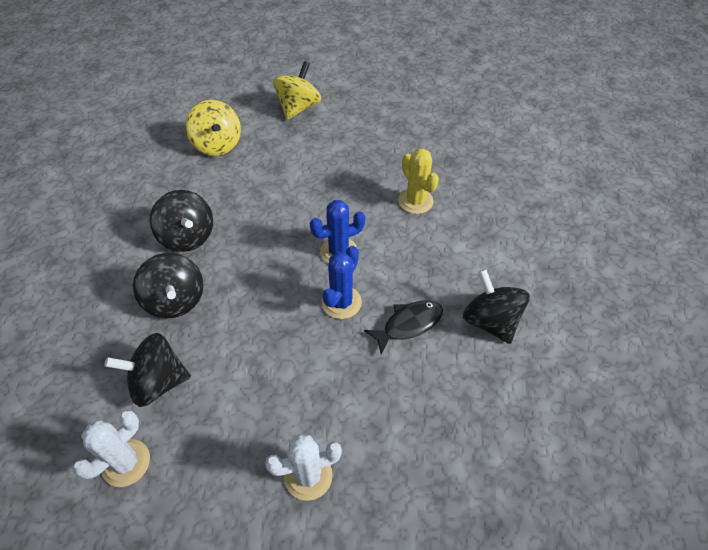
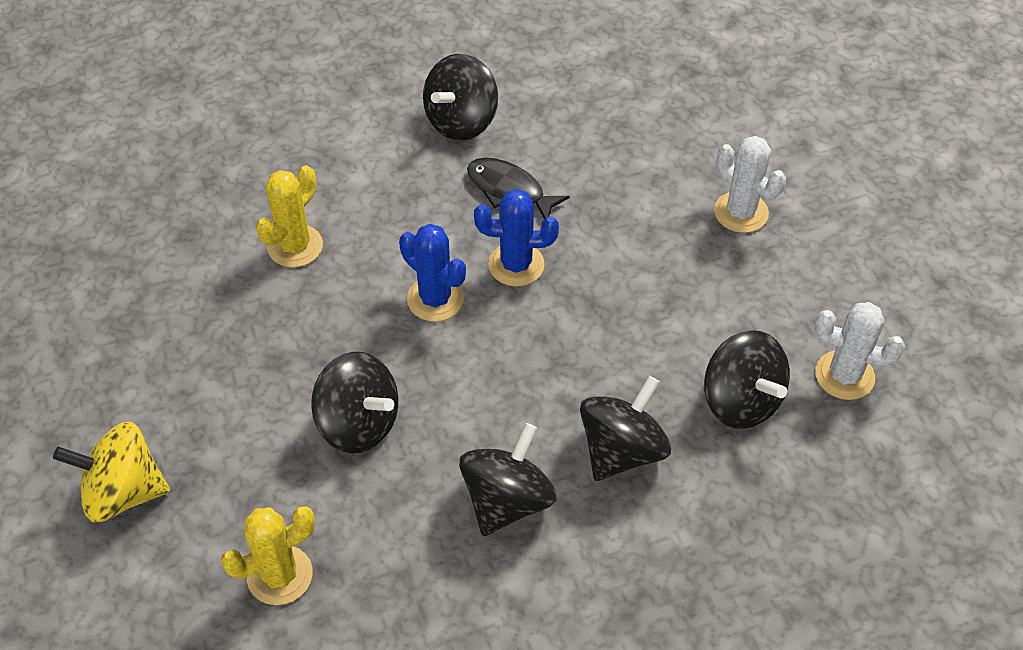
camera: 115 degrees left, 0 degrees up
yellow spinning top [185,100,241,156] -> yellow cactus [221,506,315,605]
none -> black spinning top [311,352,398,453]

